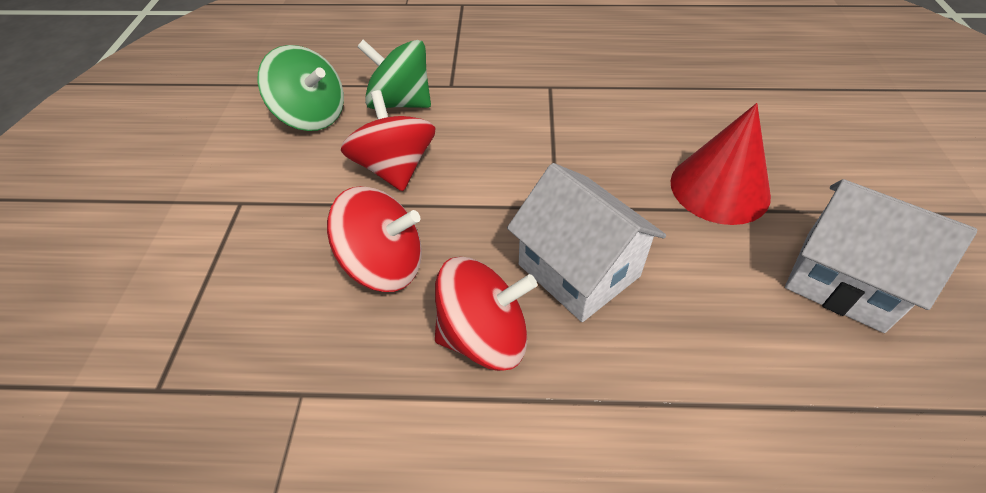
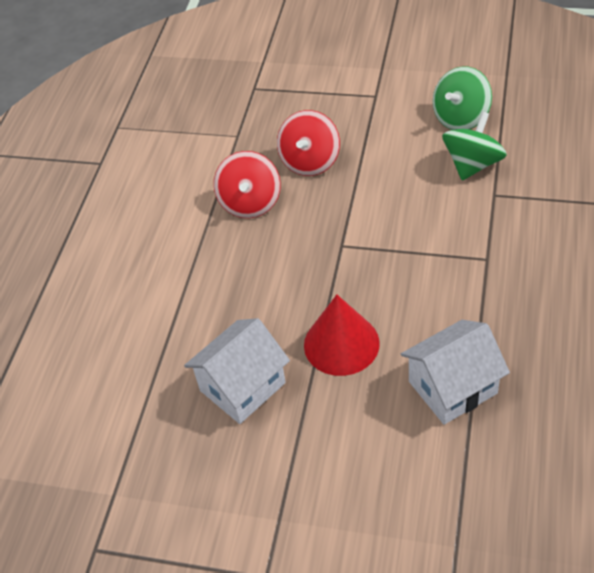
camera: 105 degrees right, 0 degrees up
red spinning top [341,90,435,191] -> none
white house [507,163,666,322] -> white house moved to [401,320,510,425]

